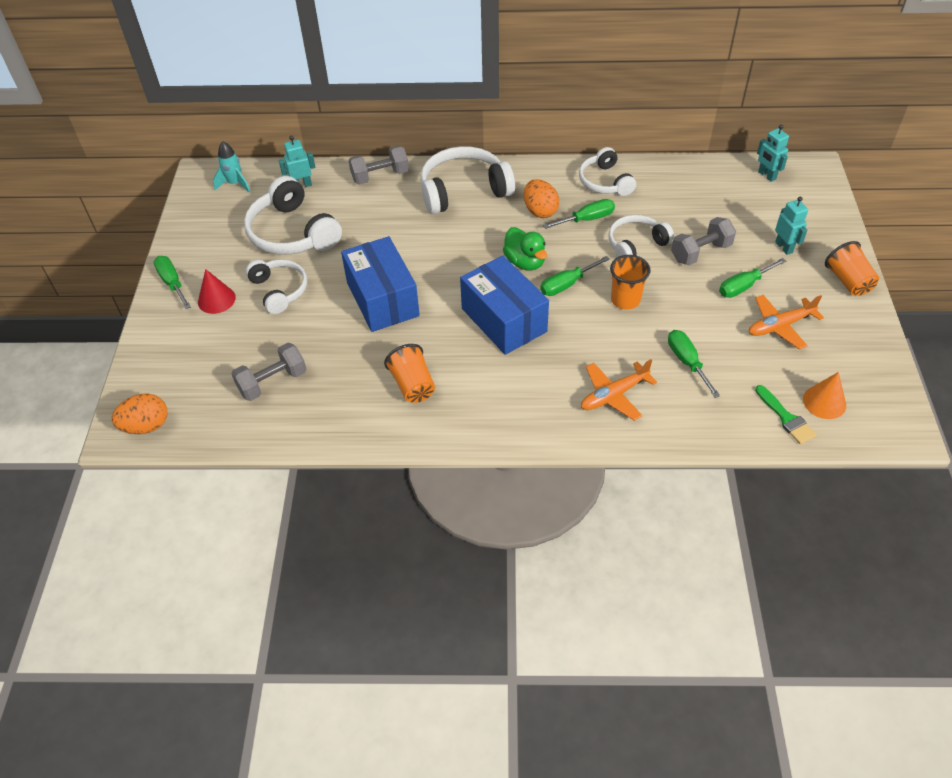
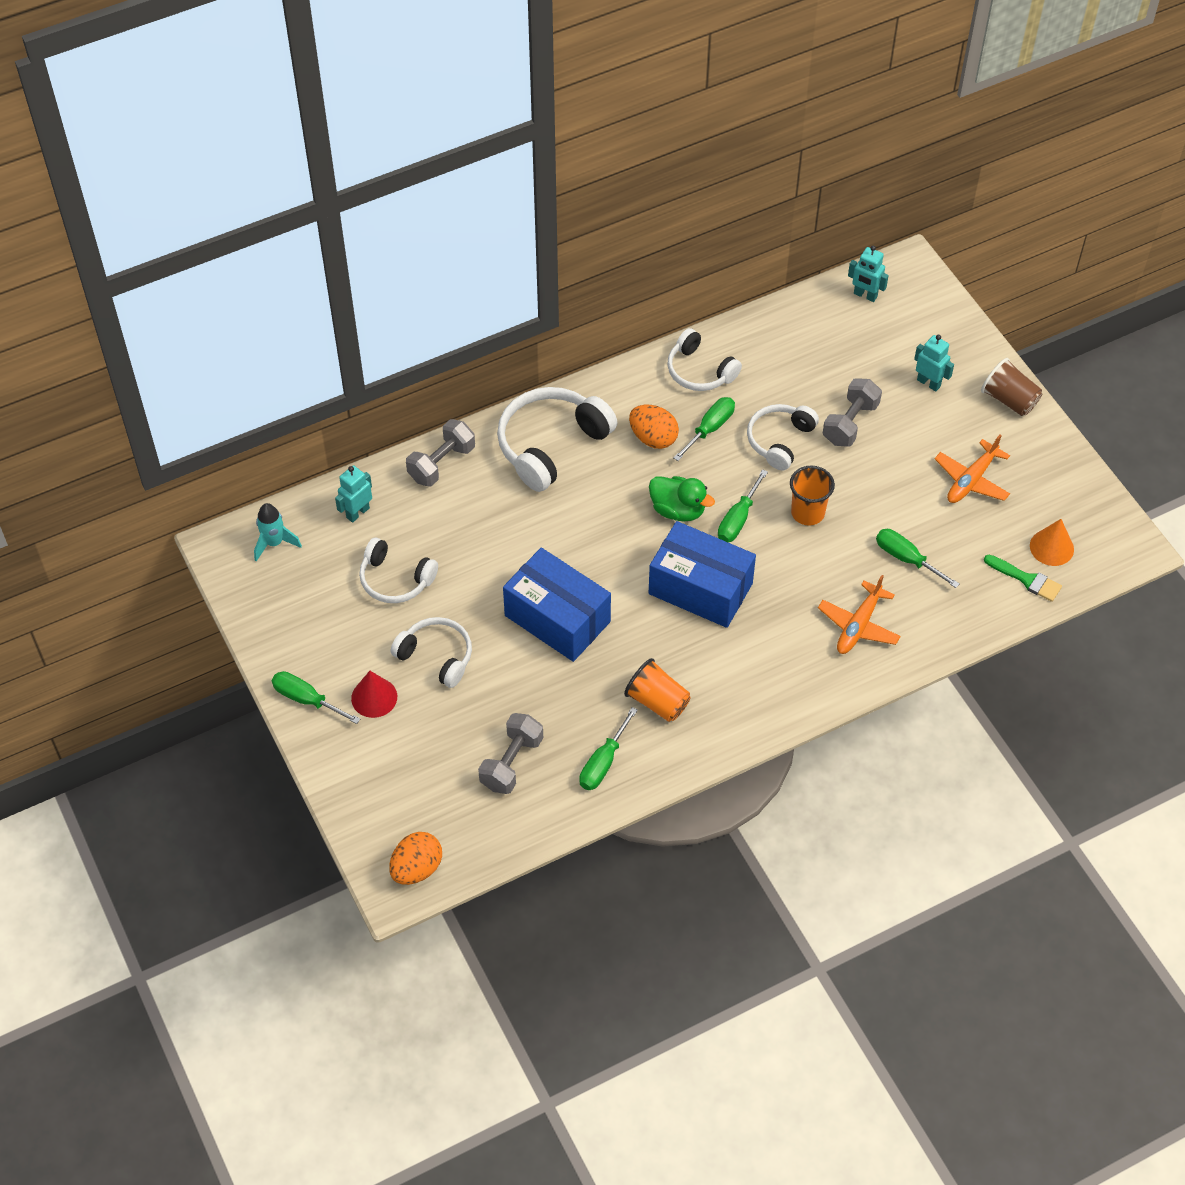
camera: 30 degrees left, 5 degrees up
white headphones [244,176,342,255] -> white headphones [359,538,438,603], size x0.63
green screwdriver [719,258,786,298] -> green screwdriver moved to [579,707,638,790]
orange cup [825,241,879,296] -> brown cup [981,358,1042,416]

